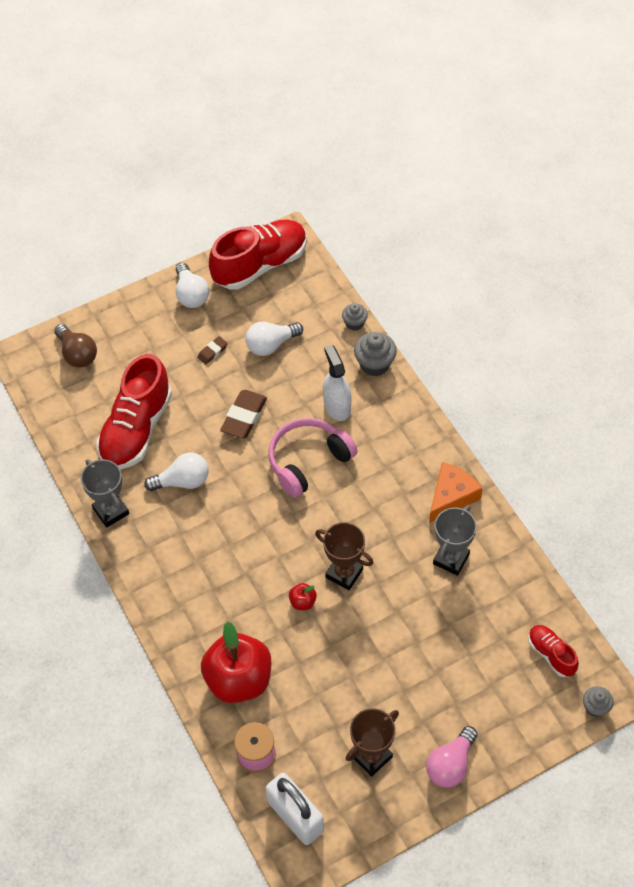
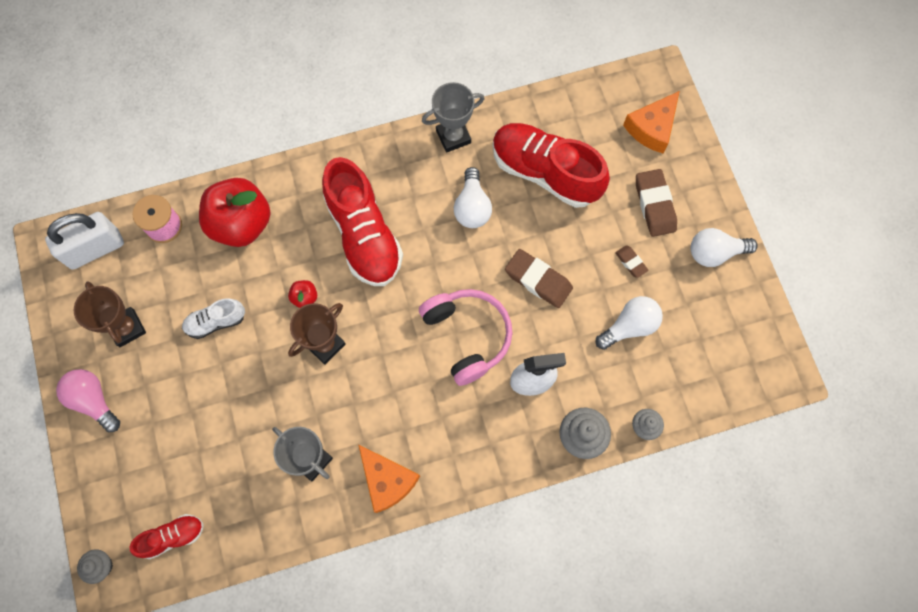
camera: 100 degrees right, 15 degrees up
brown light bulb [54,324,97,368] -> orange cheese [623,91,680,153]
red shoe [209,220,307,290] -> red shoe moved to [322,157,403,286]
white light bulb [245,322,303,356] -> white light bulb turned 75 degrees clockwise [596,296,663,350]
none -> white shoe [182,299,245,339]
none -> brown eraser [636,169,677,237]

